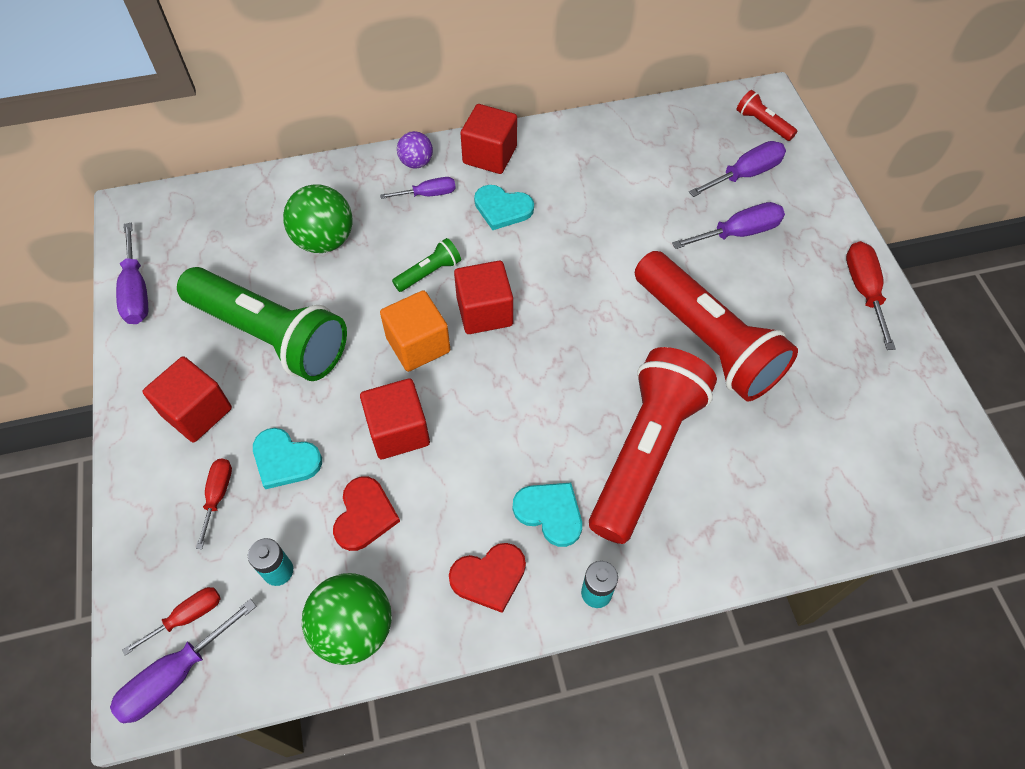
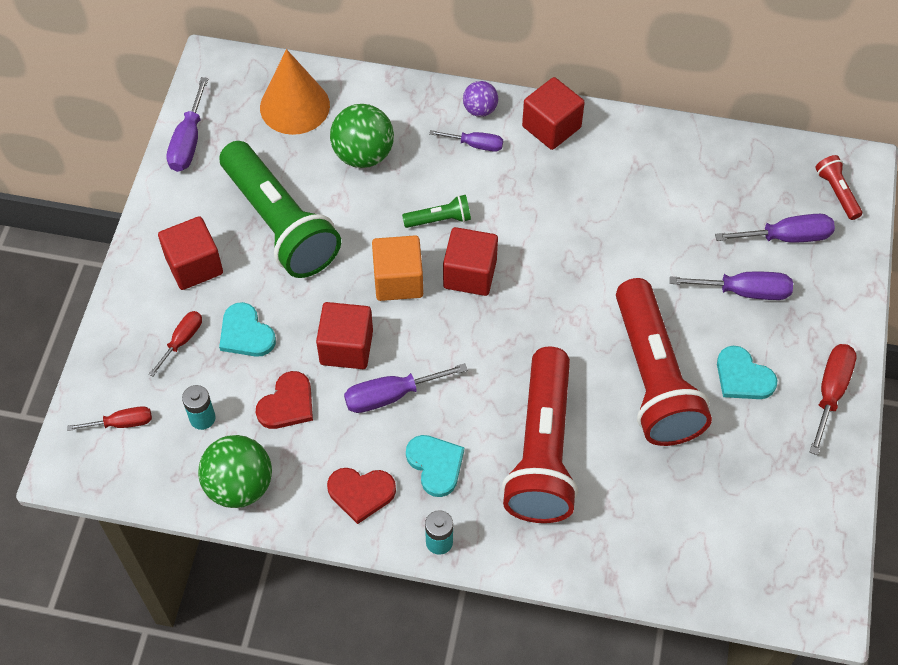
camera: 25 degrees right, 0 degrees up
purple screwdriver [110,599,257,723] -> purple screwdriver moved to [344,363,468,413]
turquoise heart [474,185,534,230] -> turquoise heart moved to [717,346,778,399]
red flashlight [589,347,717,544] -> red flashlight turned 135 degrees clockwise [502,347,578,523]
none -> orange cone [260,49,330,135]

